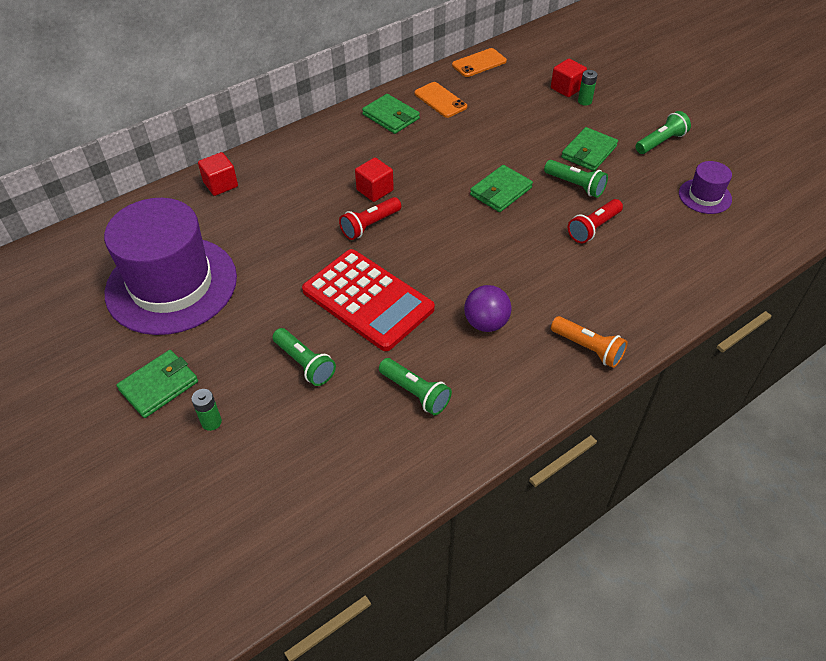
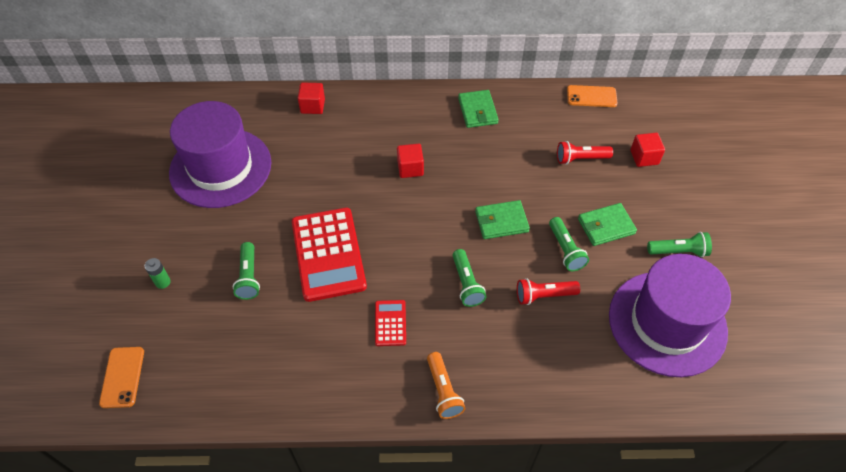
camera: 35 degrees right, 5 degrees up
green wallet [117,350,198,418] -> none
red flashlight [339,197,401,240] -> red flashlight moved to [557,141,613,165]
green flashlight [379,358,452,415] -> green flashlight moved to [453,249,486,307]
orange phone [414,82,467,118] -> orange phone moved to [99,347,144,408]
purple ball [464,285,512,332] -> red calculator [375,300,406,346]
green battery [578,70,598,106] -> none
purple hat [679,161,732,214] -> purple hat [609,254,731,377], size x2.28

